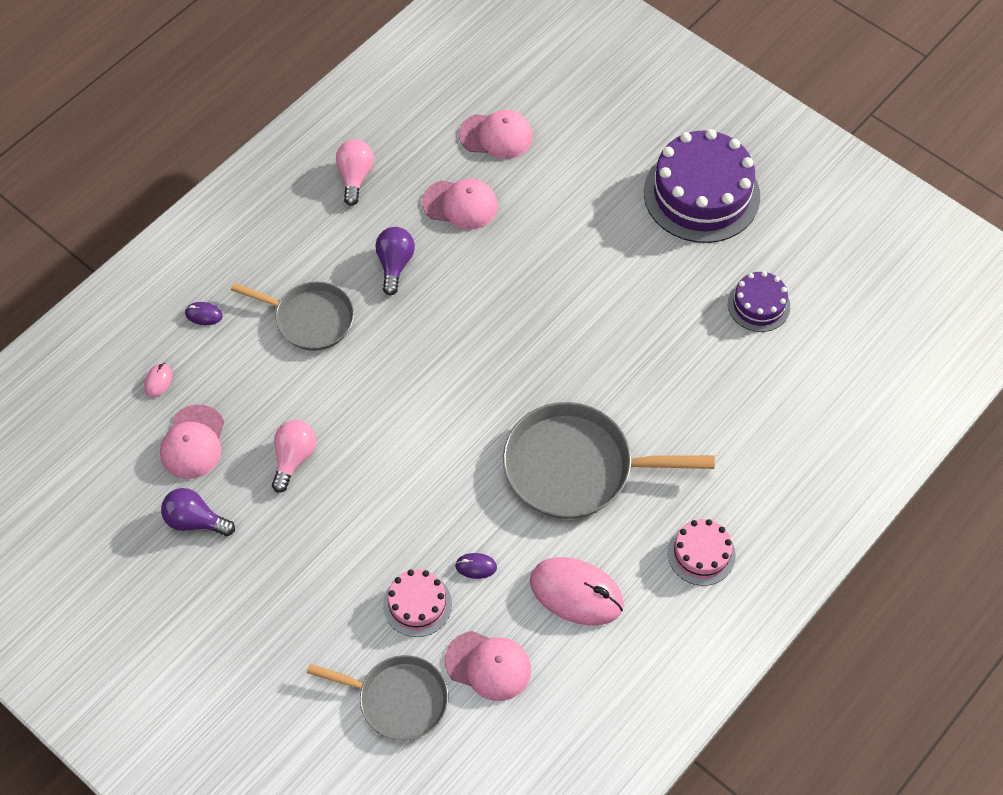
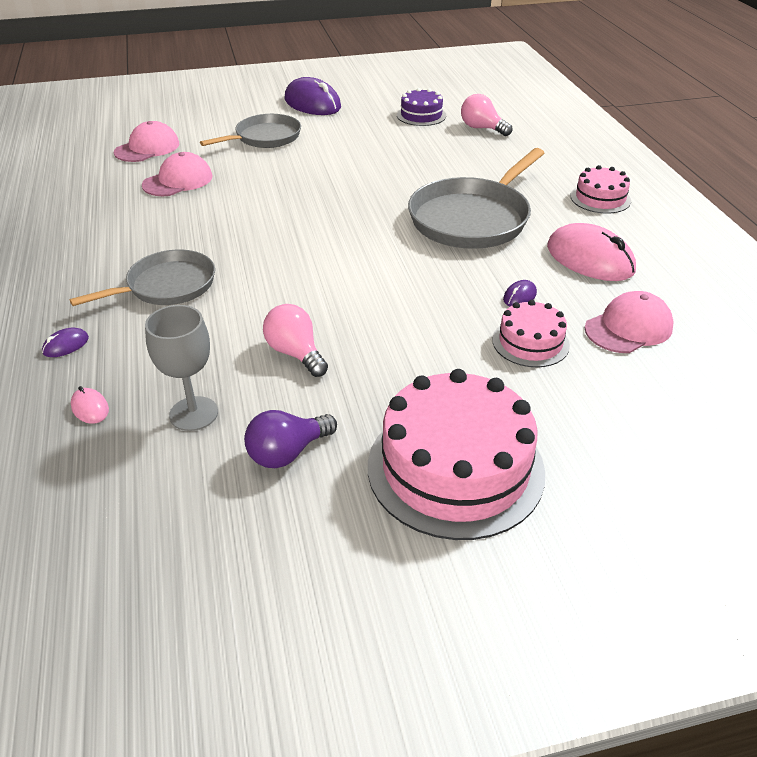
camera: 55 degrees left, 20 degrees down
pink cap [160,405,224,479] -> grey goblet [145,305,218,431]
grey pan [307,655,449,741] -> grey pan moved to [200,114,301,148]
pink light bulb [336,140,374,206] -> pink light bulb moved to [461,94,512,136]
purple light bulb [375,227,415,296] -> none
pink mouse [530,557,624,626] -> pink mouse turned 75 degrees clockwise [547,223,636,281]
purple cake [644,129,760,243] -> purple mouse [285,77,341,115]
none -> pink cake [368,369,545,540]

